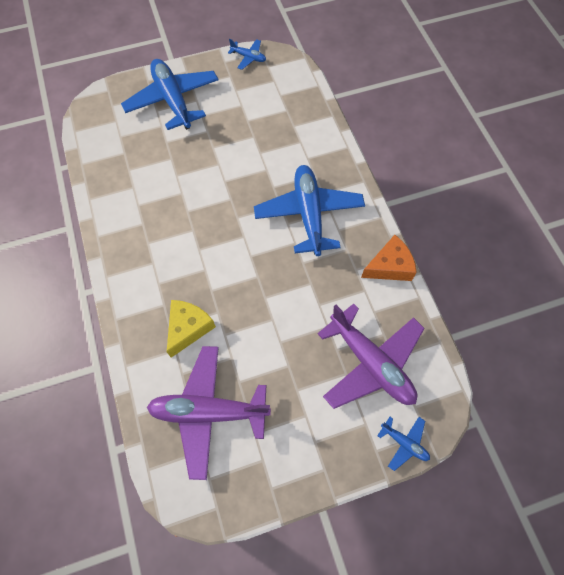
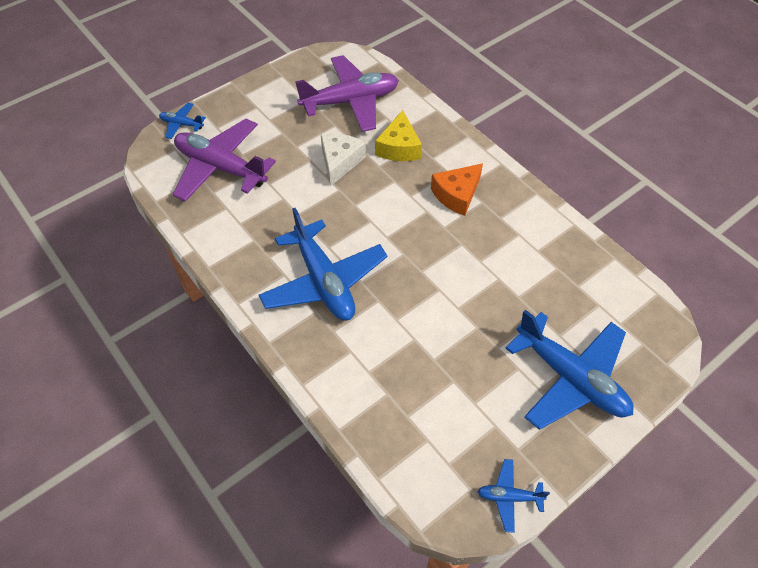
camera: 160 degrees right, 10 degrees down
orange cheese [361,235,417,281] -> orange cheese moved to [431,163,483,216]
none -> white cheese [321,133,366,186]

